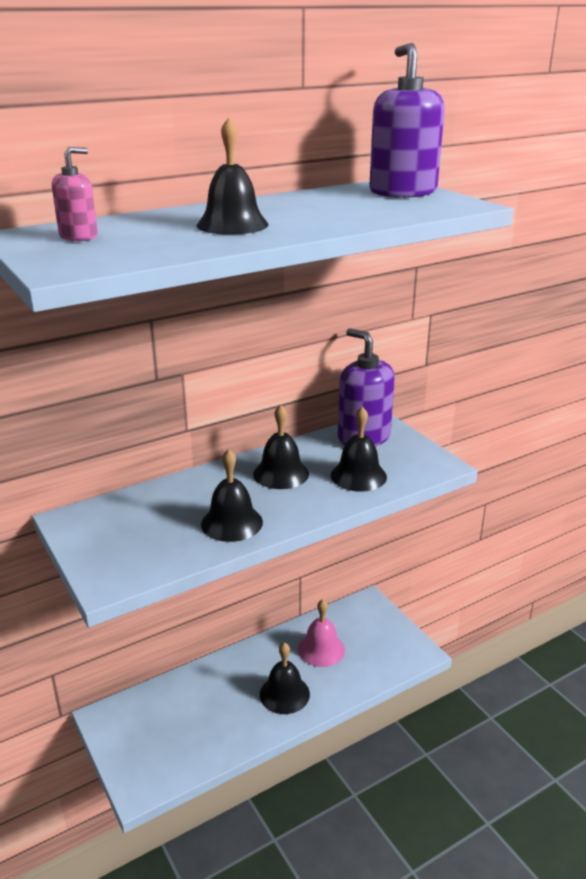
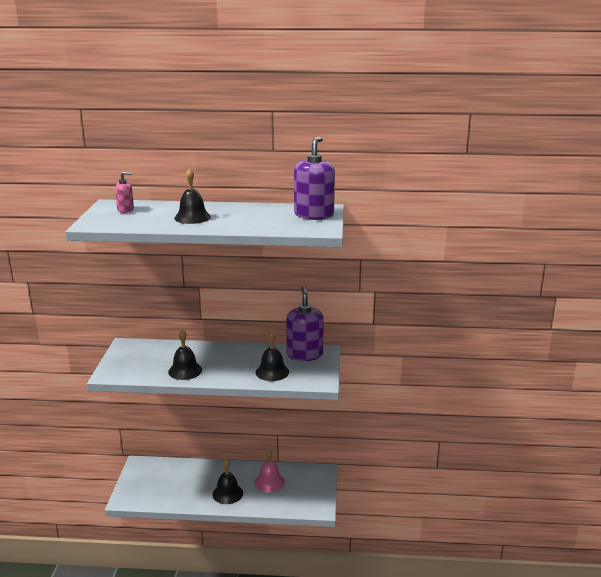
camera: 35 degrees right, 5 degrees down
black bell [253,405,309,489] -> none

